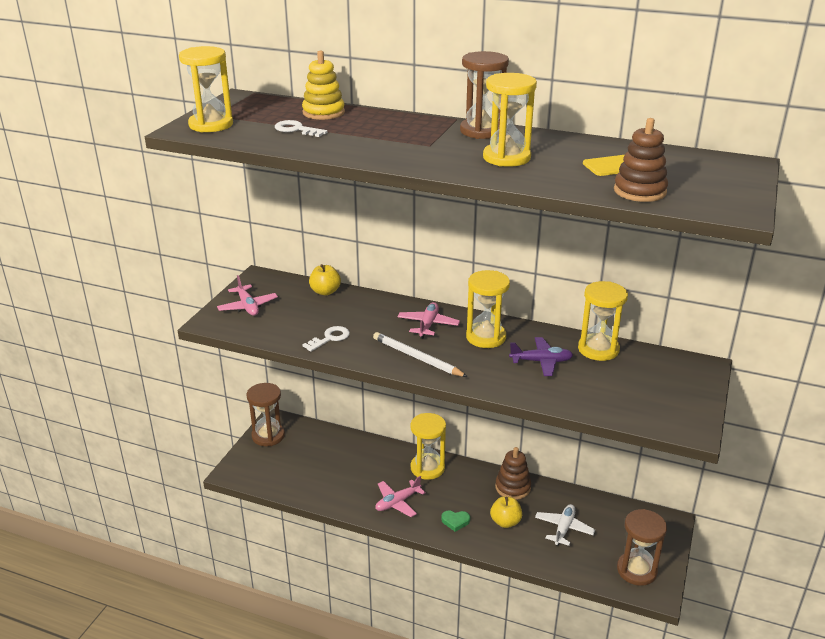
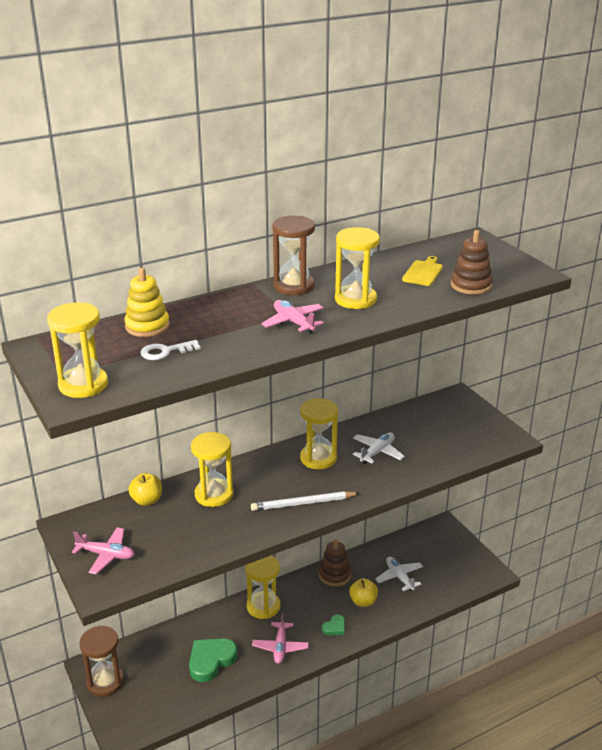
camera: 50 degrees left, 0 degrees up
white key [302,326,350,352] -> none
pink plane [397,302,460,339] -> pink plane moved to [261,300,324,334]
purple plane [509,337,573,376] -> white plane [353,432,405,464]
yellow hourglass [578,281,628,361] -> yellow hourglass moved to [191,432,234,507]
brown hourglass [617,509,667,586] -> none
none -> green heart [189,638,238,682]

